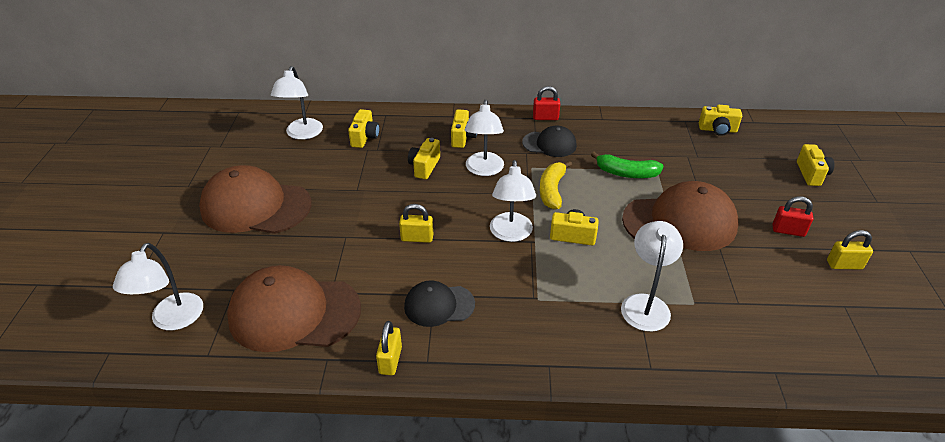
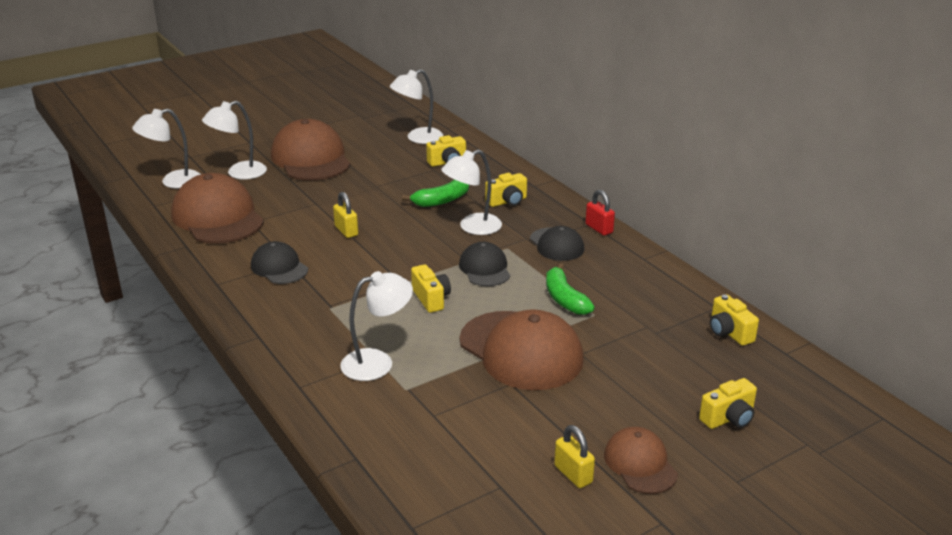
camera: 55 degrees right, 10 degrees down
yellow padlock [376,321,402,376] -> none
yellow camera [408,138,440,179] -> green banana [402,179,469,207]
white lamp [490,160,536,242] -> white lamp moved to [202,101,267,180]
yellow banana [540,161,572,209] -> black cap [459,242,510,286]
red padlock [772,197,813,237] -> none
none -> brown cap [604,427,678,494]

